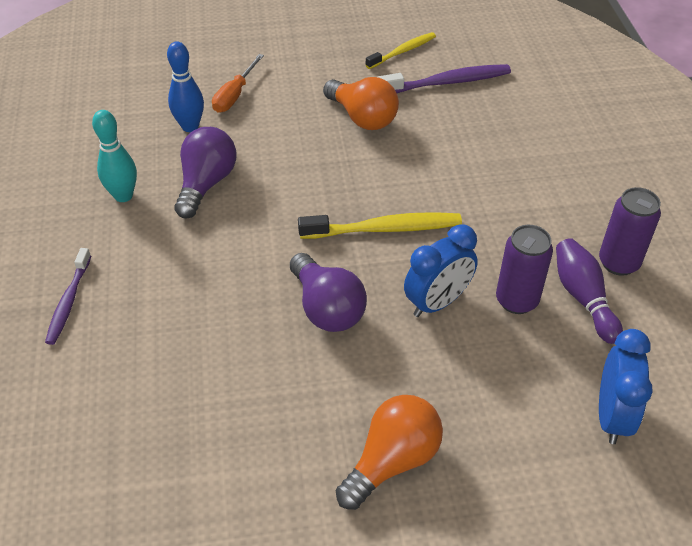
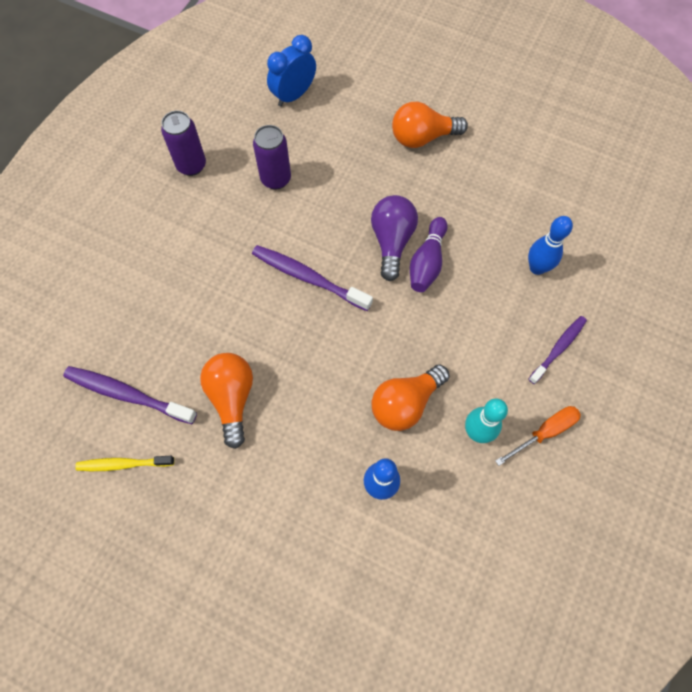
camera: 145 degrees left, 20 degrees up
purple light bulb [174,127,236,219] -> orange light bulb [372,364,450,431]
orange screwdriver [212,54,264,113] -> orange screwdriver moved to [495,406,581,466]
yellow toothbrush [298,212,462,239] -> purple toothbrush [252,245,373,311]
blue clock [404,225,478,317] -> none
purple bowling pin [556,238,623,344] -> purple bowling pin moved to [410,217,448,292]
none -> blue bowling pin [528,216,573,275]

